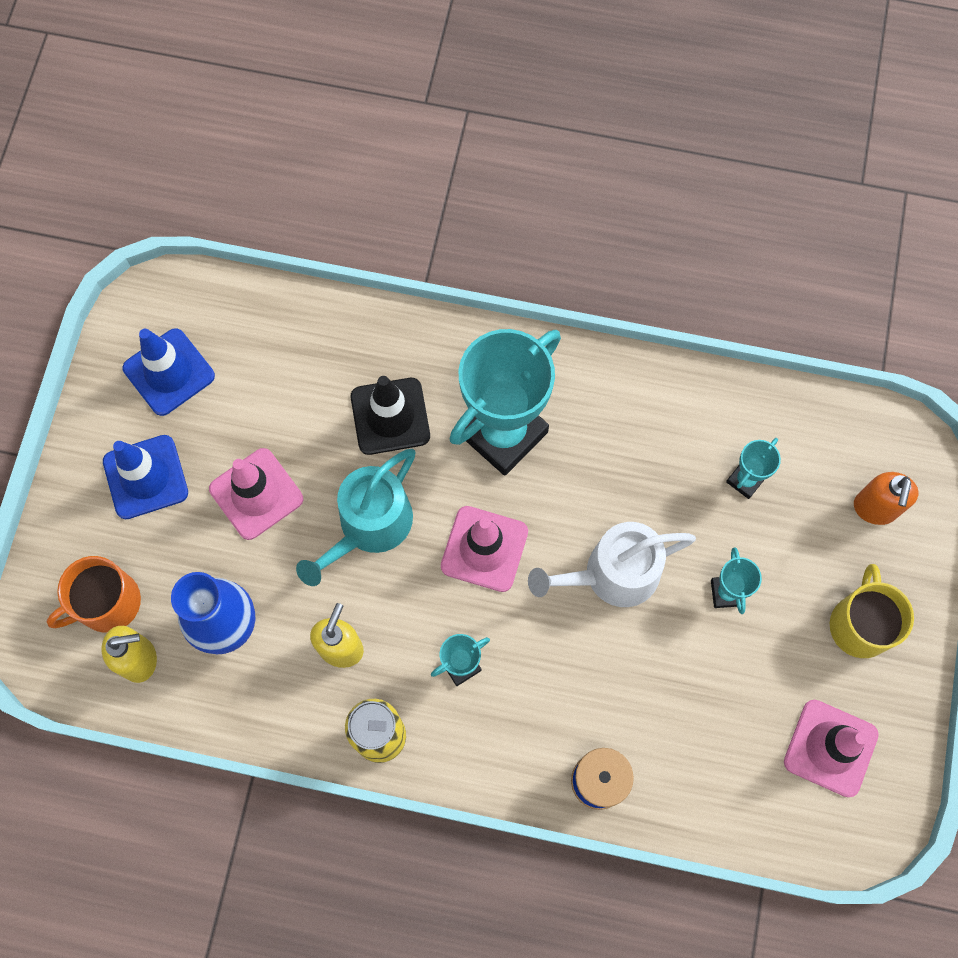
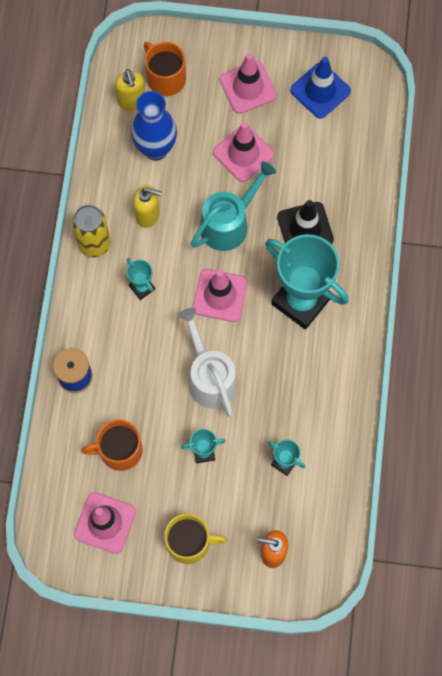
camera: 85 degrees right, 0 degrees up
blue traffic cone [103,435,188,519] -> pink traffic cone [220,53,277,114]
turquoise watering can [296,449,416,586] -> turquoise watering can turned 105 degrees clockwise [191,161,276,251]
none -> orange mug [81,419,143,471]

